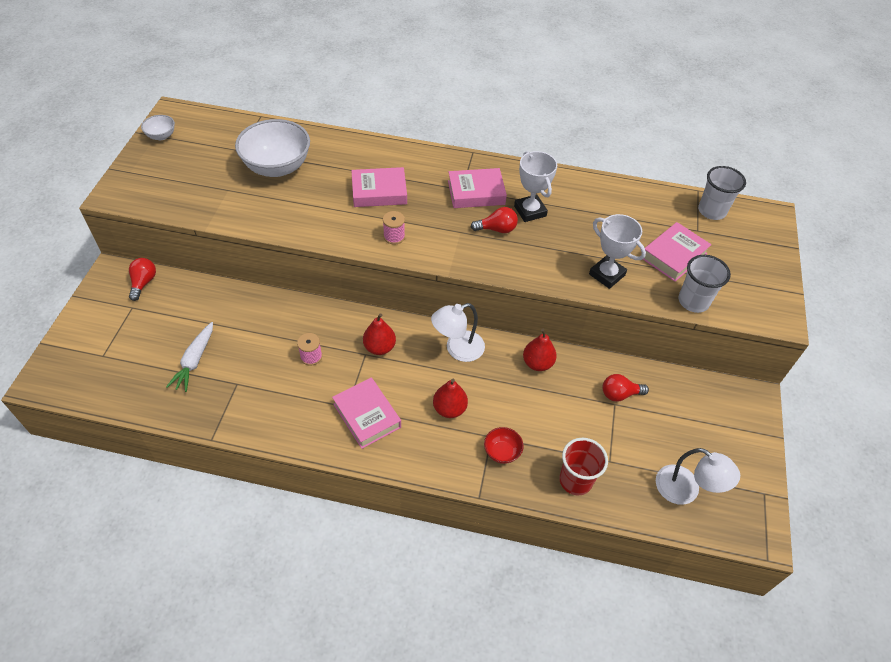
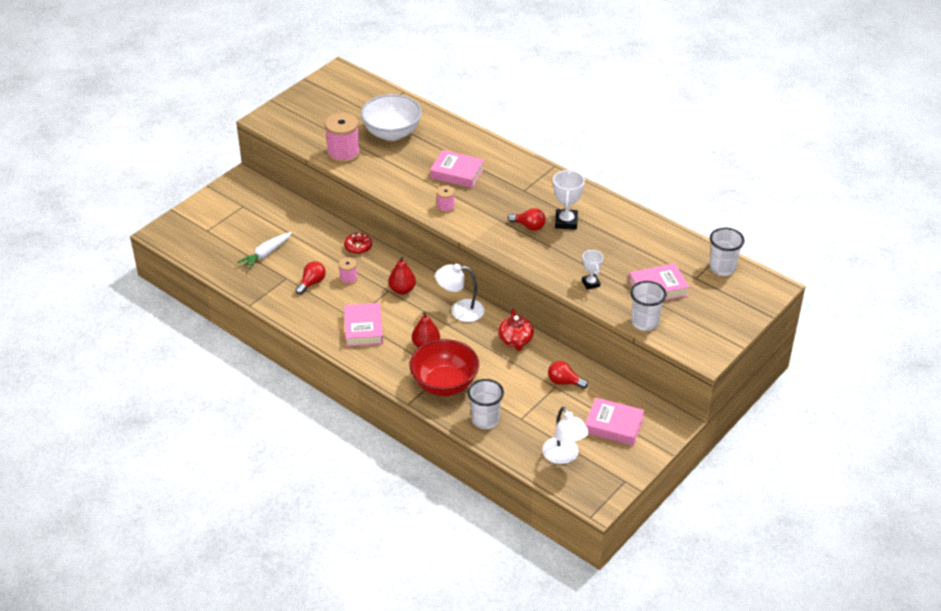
camera: 30 degrees right, 10 degrees down
red light bulb [129,258,156,301] -> red light bulb moved to [296,261,326,295]
white bowl [141,115,175,140] -> none
pink book [448,168,507,208] -> pink book moved to [585,398,645,446]
red bowl [484,427,524,464] -> red bowl [409,339,479,396], size x2.17
red pear [523,329,557,371] -> red teapot [498,309,534,351]
red cup [559,438,608,496] -> white cup [468,379,504,429]
white trophy [589,214,646,289] -> white trophy [582,250,603,289], size x0.63
none -> pink spool [325,113,360,163]
none -> red donut [344,233,372,254]

